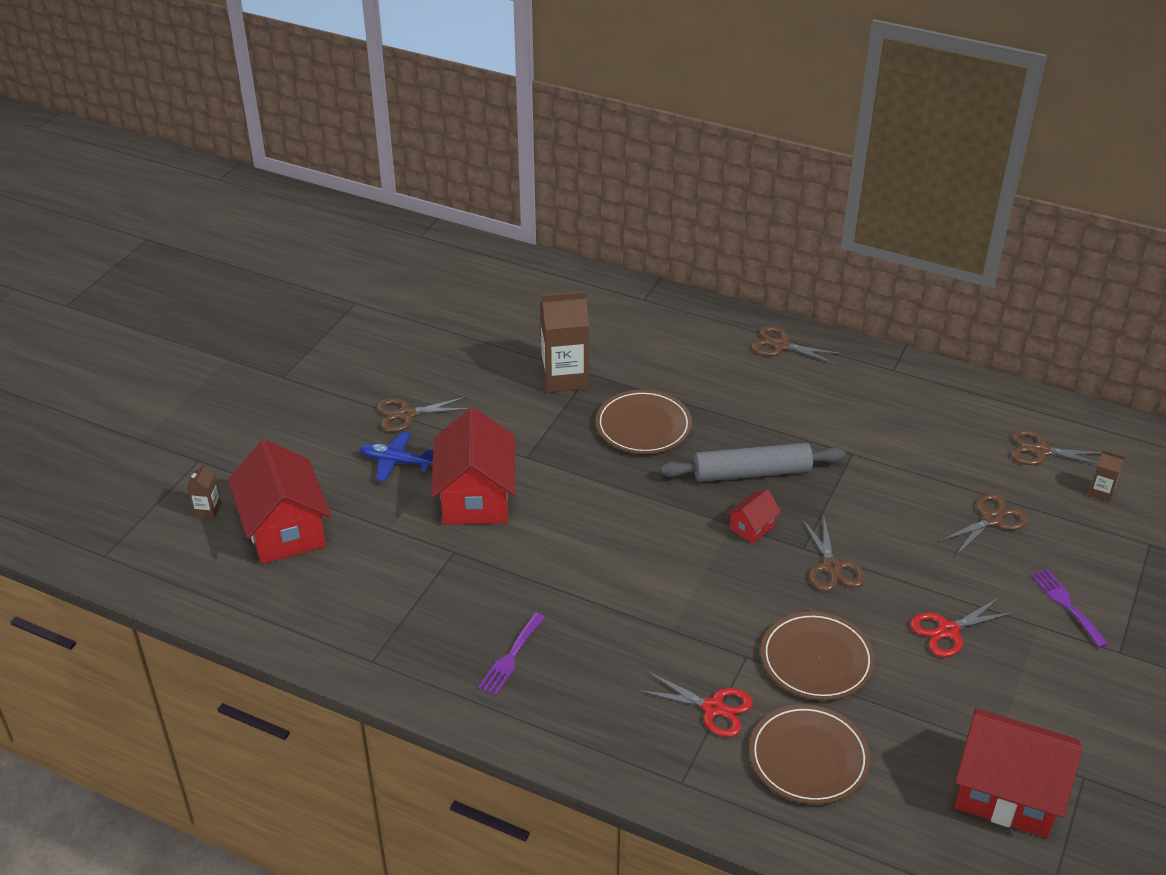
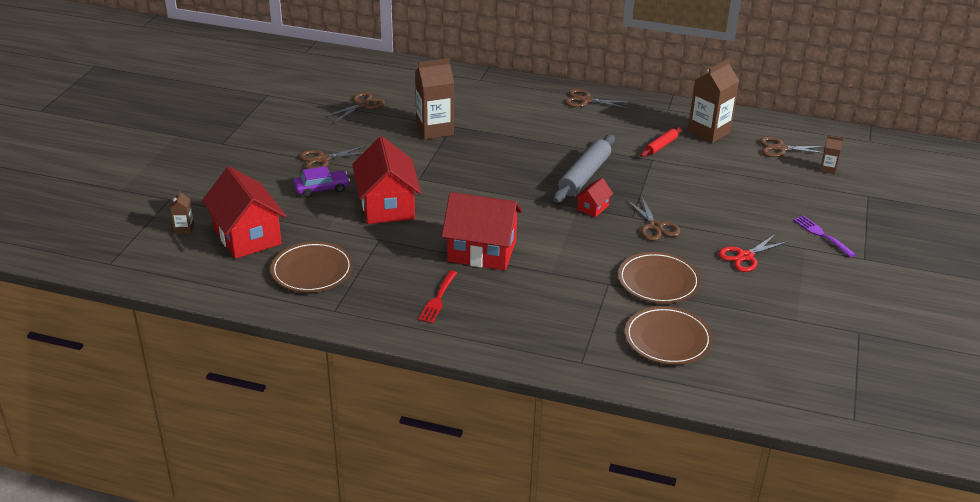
camera: 10 degrees left, 5 degrees down
blue plane [359,432,433,482] -> purple car [293,166,350,198]
purple fork [478,613,545,696] -> red fork [418,270,457,324]
brown plate [596,390,692,454] -> brown plate moved to [270,242,353,292]
red scissors [638,672,753,737] -> none
grey rolling pin [660,443,845,482] -> grey rolling pin turned 45 degrees counterclockwise [553,134,615,203]
brown scissors [939,493,1028,555] -> brown scissors moved to [324,92,385,123]
red house [955,708,1083,838] -> red house moved to [442,192,522,270]
none -> red rolling pin [640,127,683,157]
none -> brown carton [688,58,739,143]

